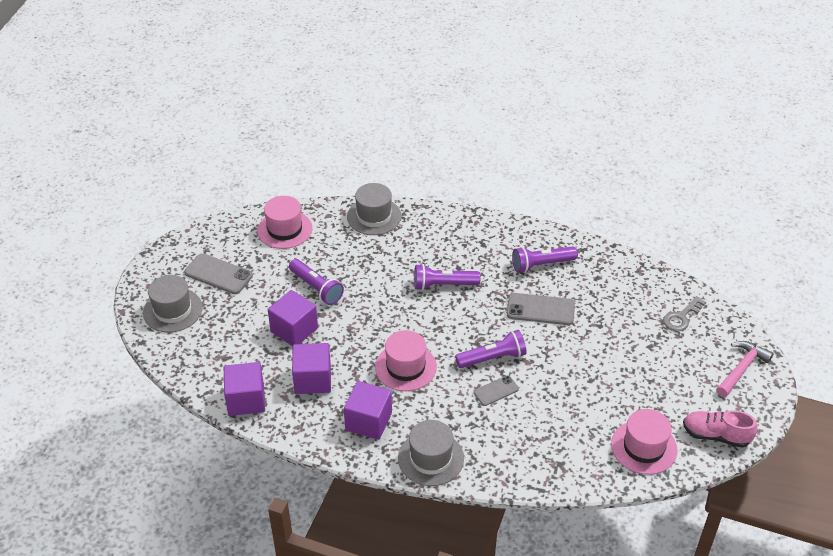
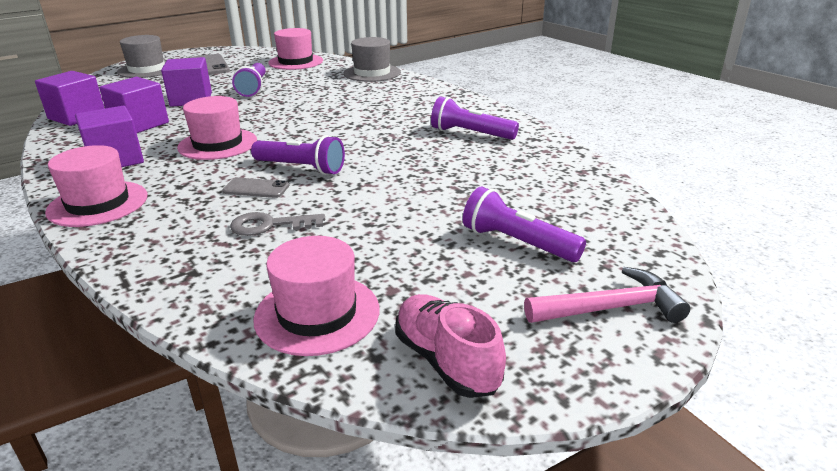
camera: 40 degrees right, 15 degrees down
grey hat [398,420,464,486] -> pink hat [45,145,147,227]
purple flashlight [414,264,481,291] -> purple flashlight moved to [463,186,586,262]
grey phone [507,293,575,325] -> none
grey key [663,296,706,332] -> grey key moved to [230,212,325,236]

